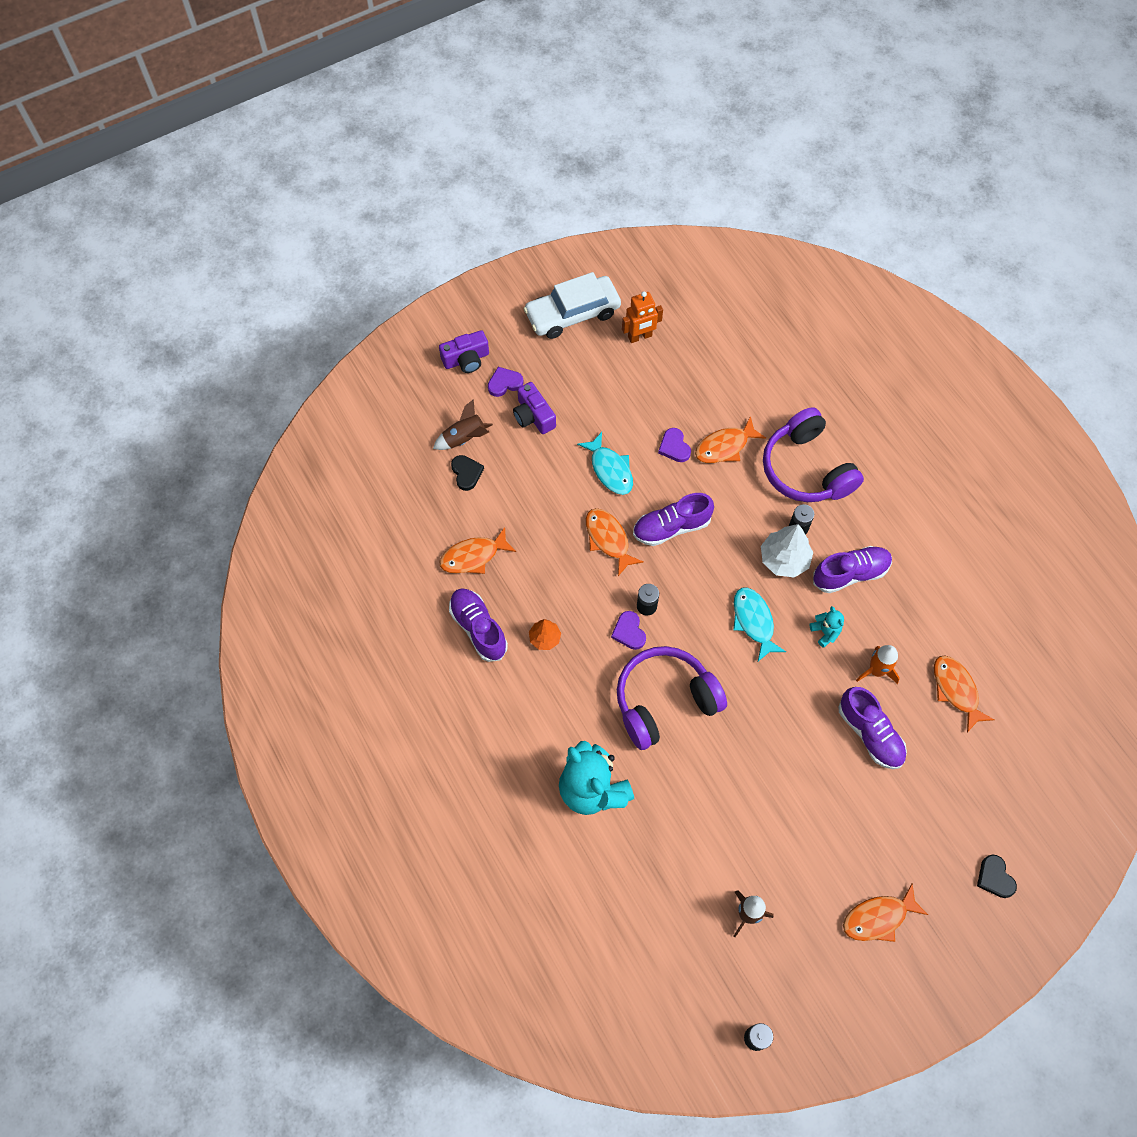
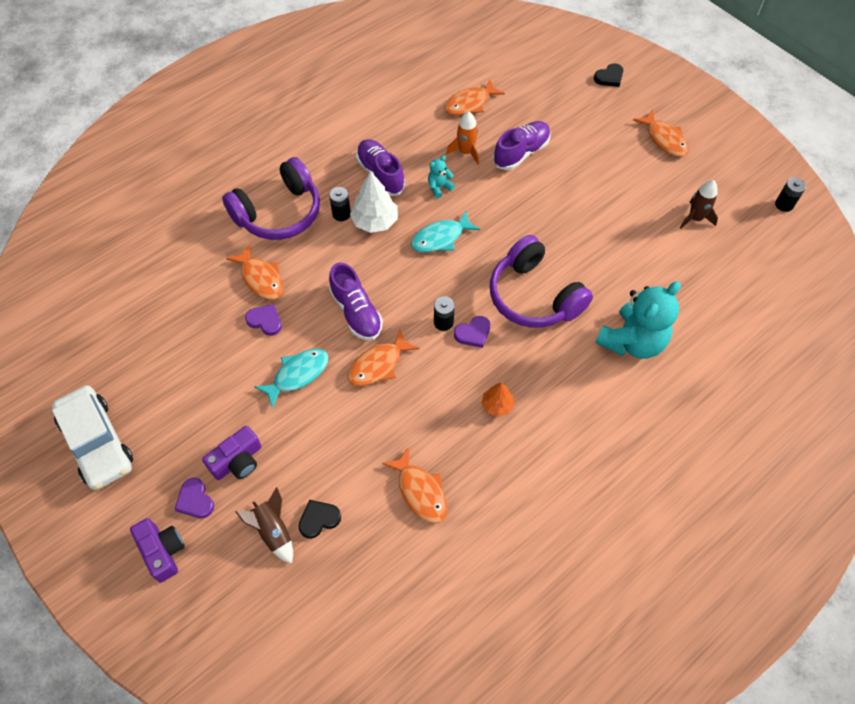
camera: 100 degrees left, 5 degrees down
purple shoe [449,588,508,662] -> none
orange robot [622,291,663,343] -> none
purple heart [658,428,691,462] -> purple heart turned 120 degrees counterclockwise [245,304,282,336]

